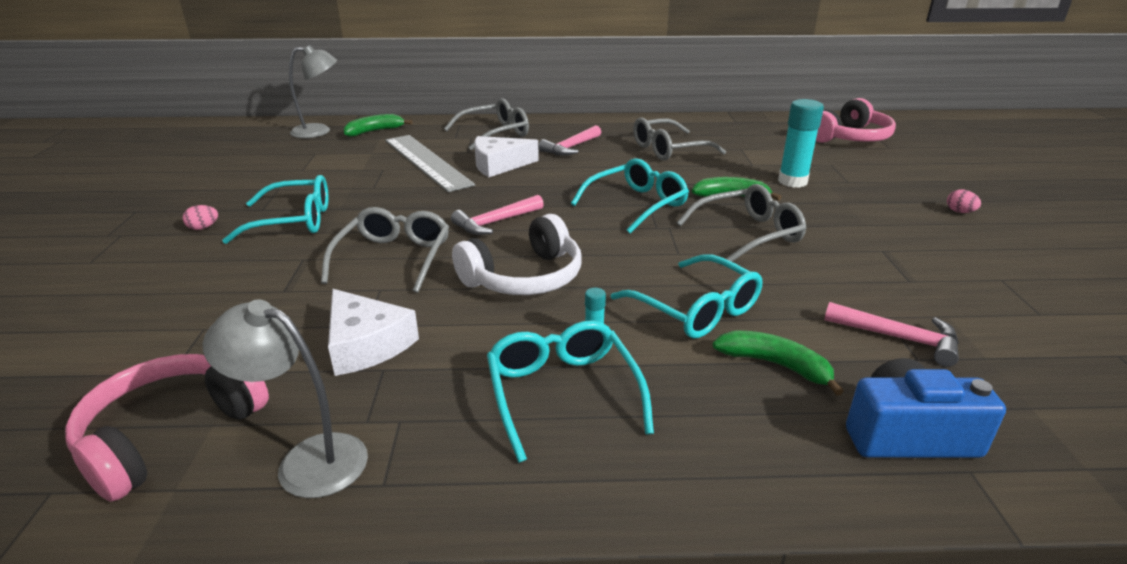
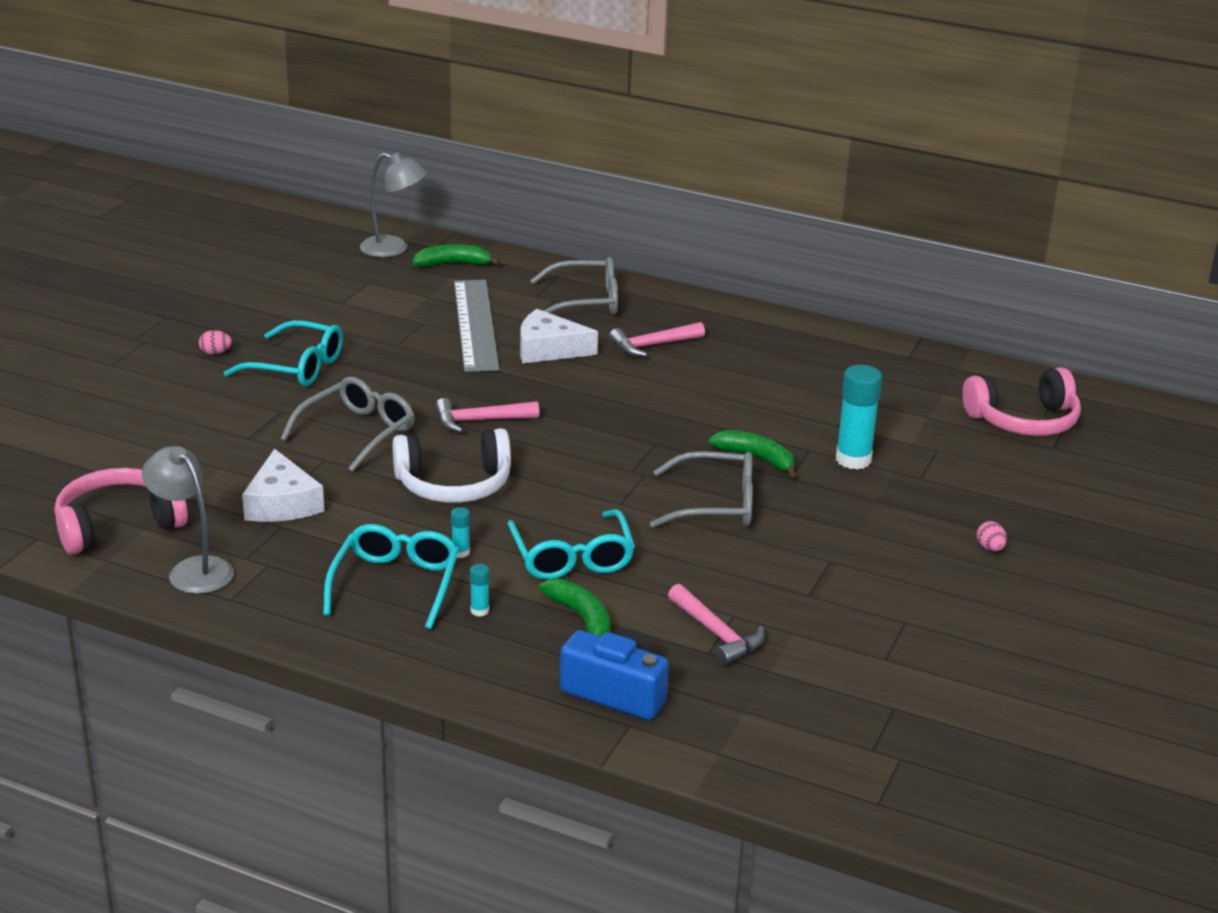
camera: 25 degrees right, 0 degrees up
turquoise glasses [571,158,689,233] -> none
grey glasses [633,117,726,160] -> none
none -> turquoise glue stick [470,564,489,617]

